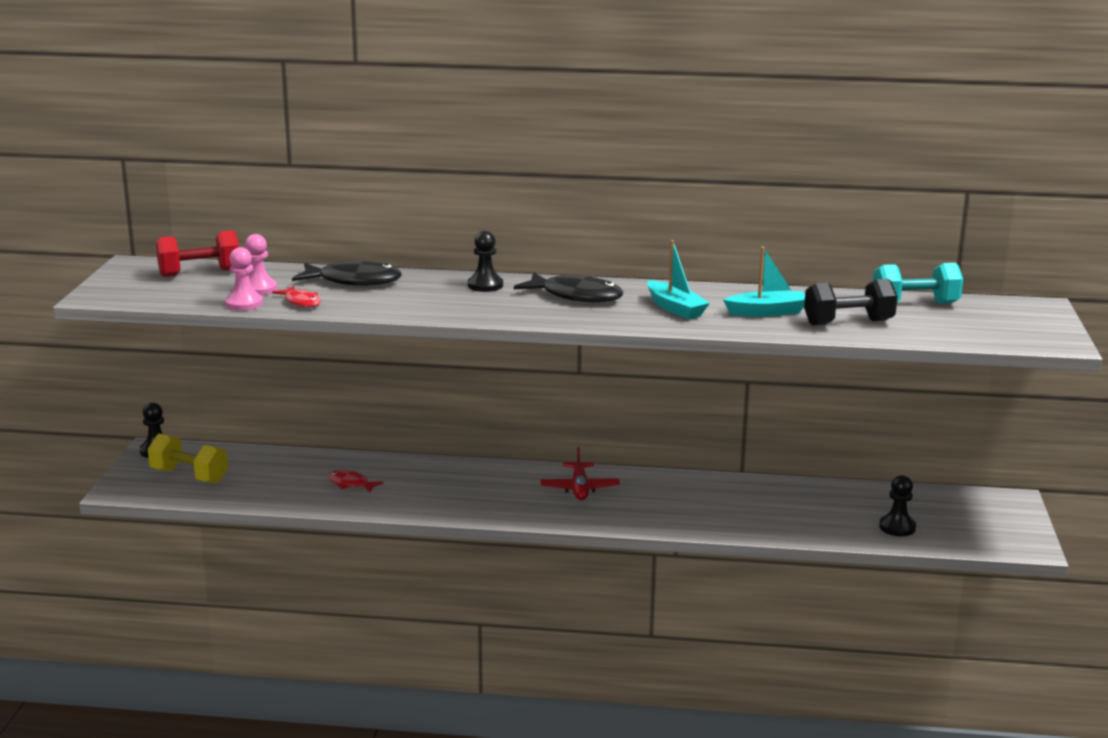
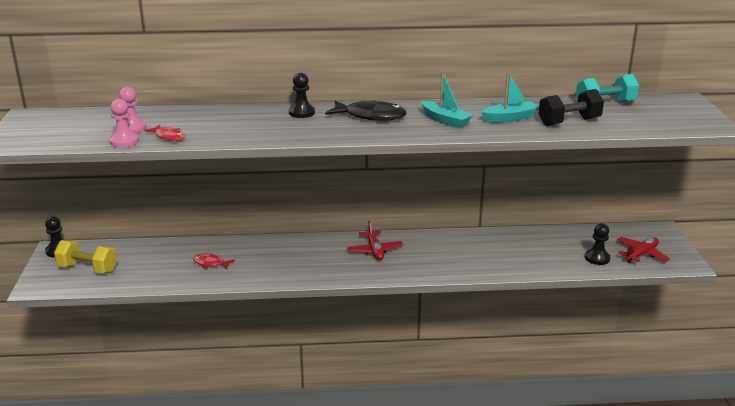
camera: 10 degrees left, 5 degrees up
red dumbbell [156,230,239,277] -> none
black fish [292,261,402,286] -> none
none -> red plane [617,237,670,263]

